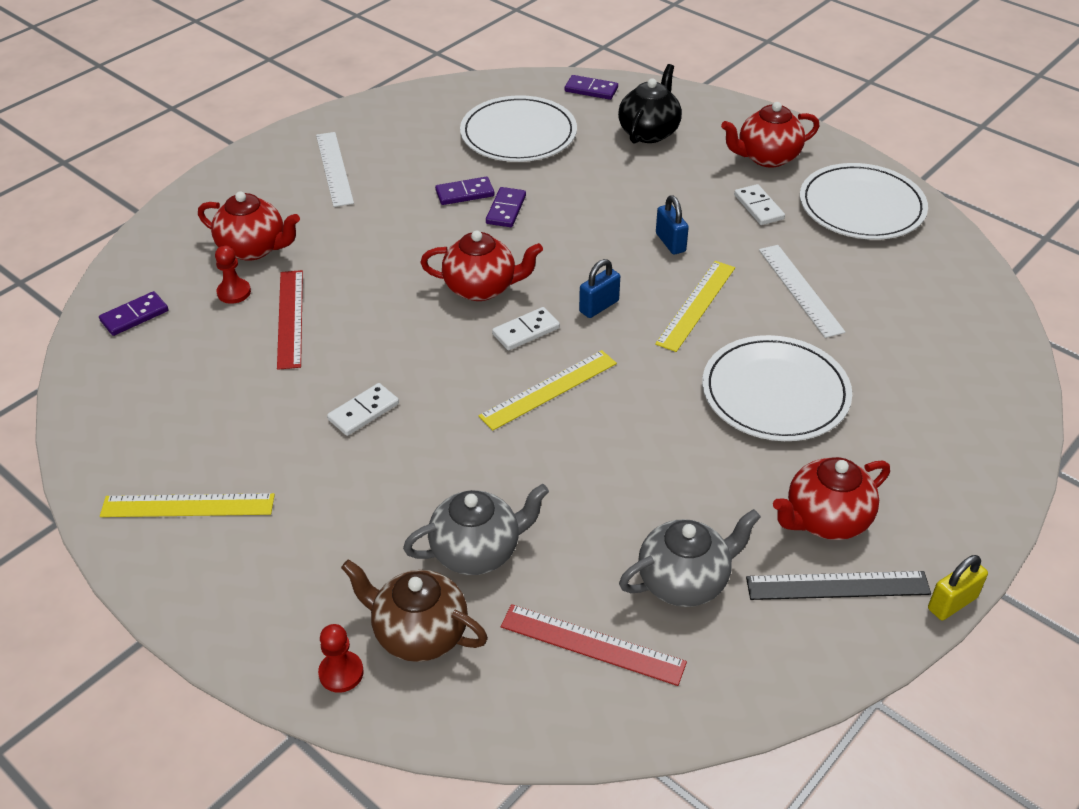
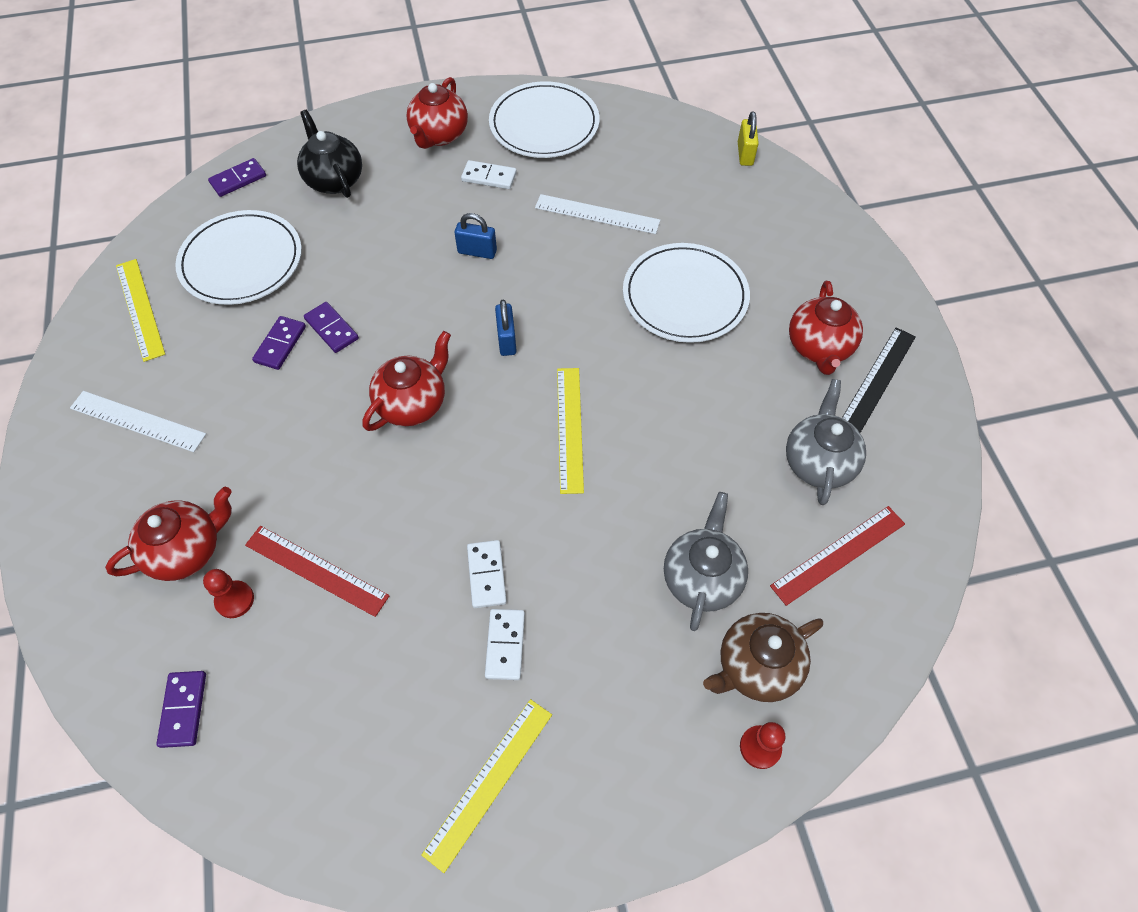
camera: 55 degrees left, 15 degrees up
white domino [492,307,560,350] -> white domino moved to [485,609,525,680]
yellow ruler [655,261,735,352] -> yellow ruler moved to [116,259,165,362]
yellow padlock [928,555,988,620] -> yellow padlock moved to [738,112,759,166]

